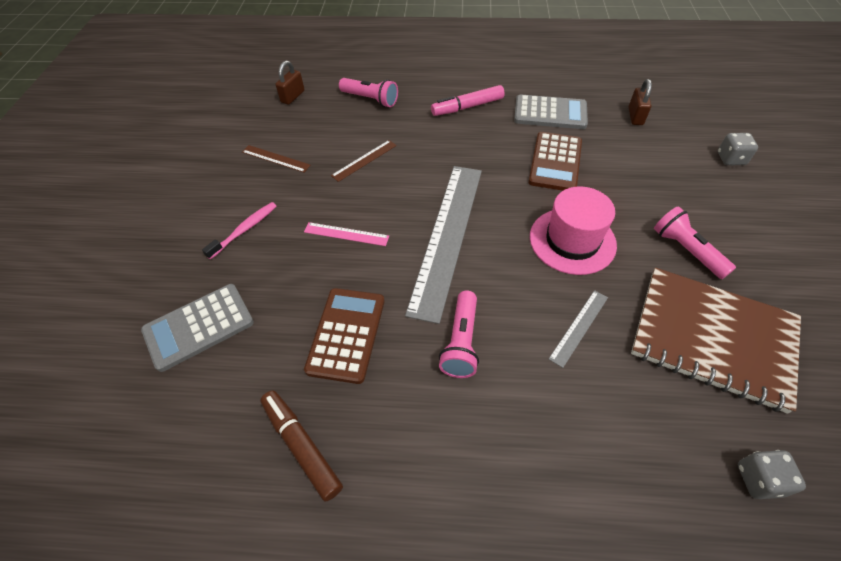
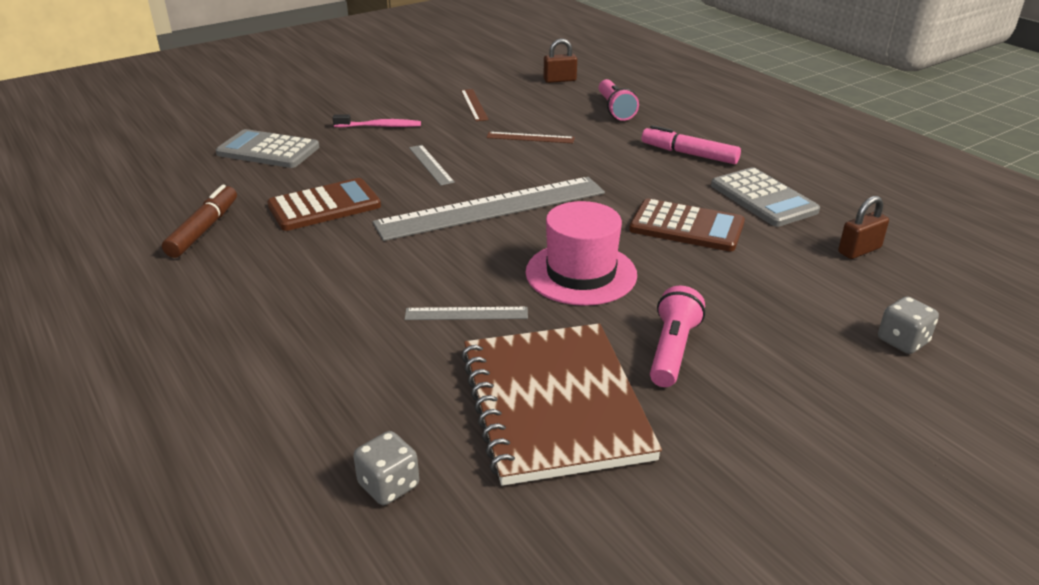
camera: 50 degrees right, 20 degrees down
pink ruler [304,222,389,246] -> grey ruler [409,145,455,186]
pink flashlight [439,291,479,378] -> none
brown calculator [528,132,582,191] -> brown calculator turned 135 degrees counterclockwise [629,198,745,252]

